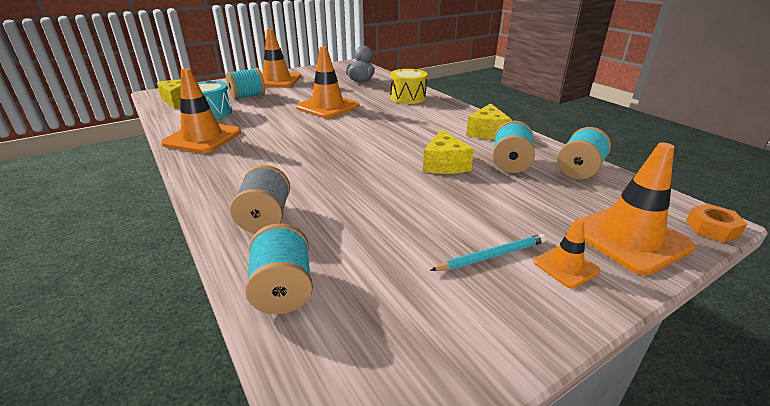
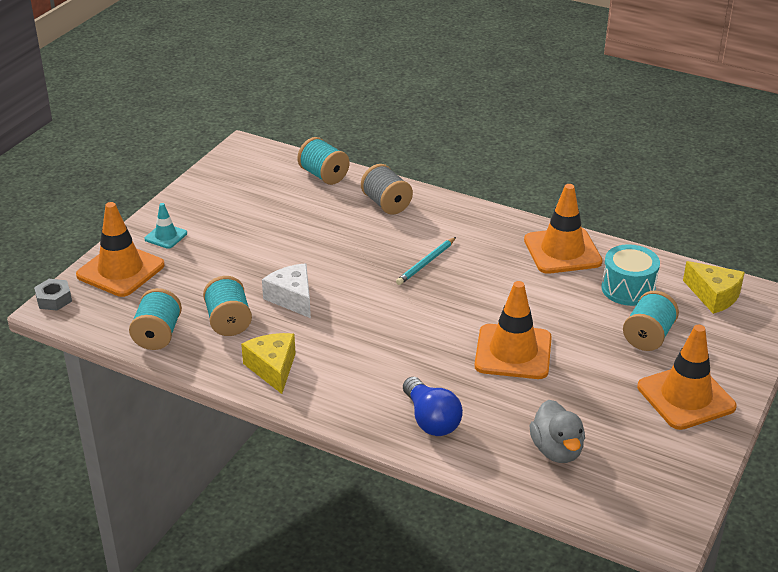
camera: 150 degrees right, 5 degrees up
yellow drum [390,69,427,104] -> blue light bulb [403,377,463,436]
yellow cheese [423,129,474,174] -> white cheese [262,263,311,318]
turquoise pencil [430,234,547,271] -> turquoise pencil moved to [396,237,456,285]
orange traffic cone [534,218,600,288] -> turquoise traffic cone [144,203,187,249]
orange nut [686,204,747,243] -> grey nut [34,279,72,311]

